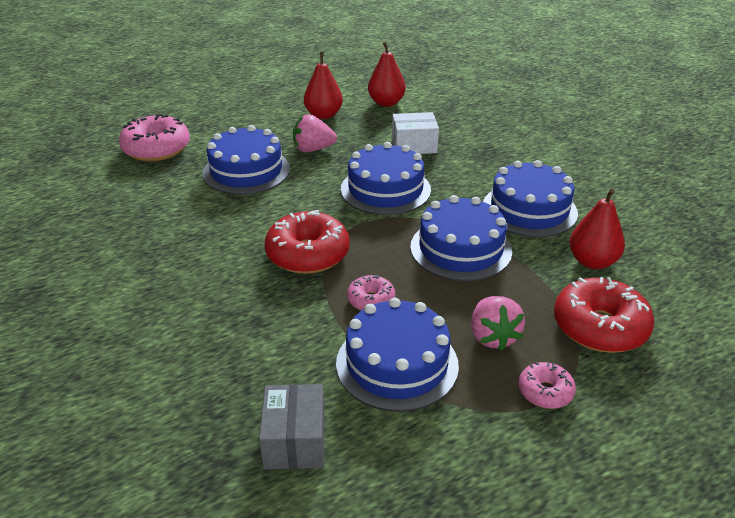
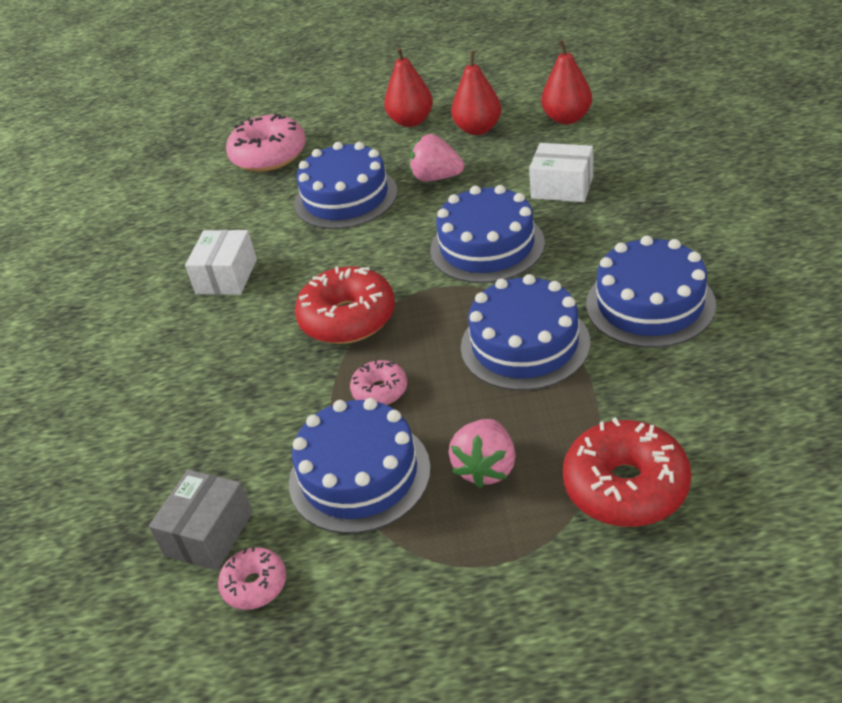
camera: 30 degrees right, 5 degrees up
pink donut [518,362,576,409] -> pink donut moved to [218,547,286,610]
red pear [569,189,625,269] -> red pear moved to [384,47,433,127]
none -> white box [185,230,257,295]

